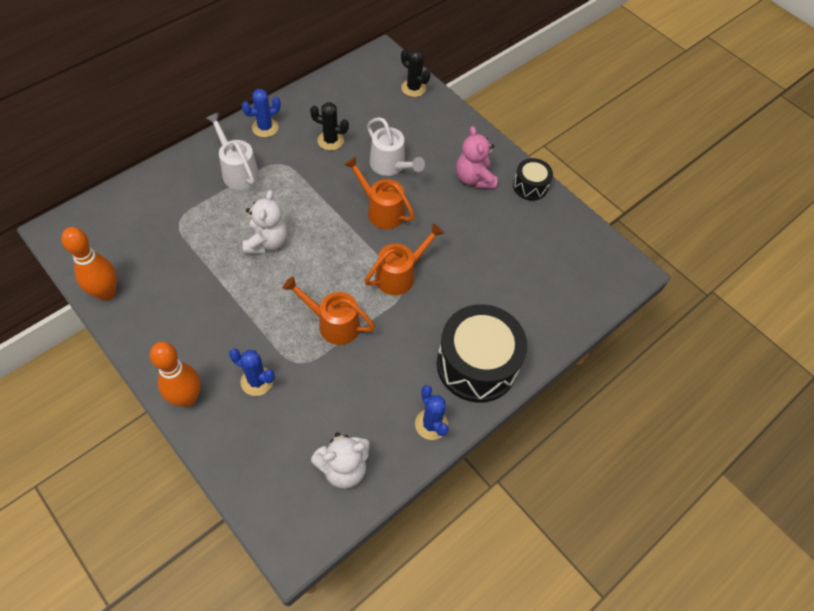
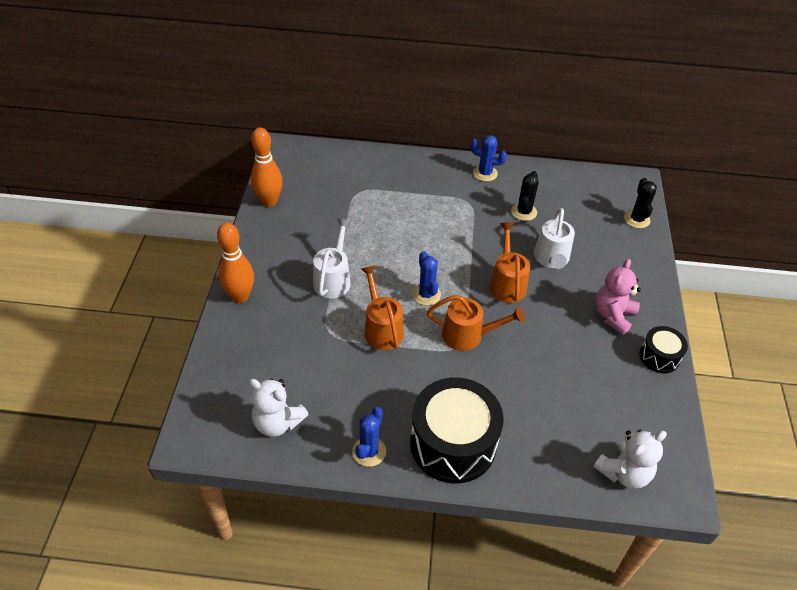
camera: 50 degrees right, 10 degrees down
white watering can [206,113,259,190] -> white watering can moved to [313,218,351,299]
blue cactus [229,349,275,396] -> blue cactus moved to [412,251,441,306]
white teddy bear [243,190,288,254] -> white teddy bear moved to [593,430,667,489]
black cactus [310,102,349,150] -> black cactus turned 45 degrees clockwise [511,171,539,221]

